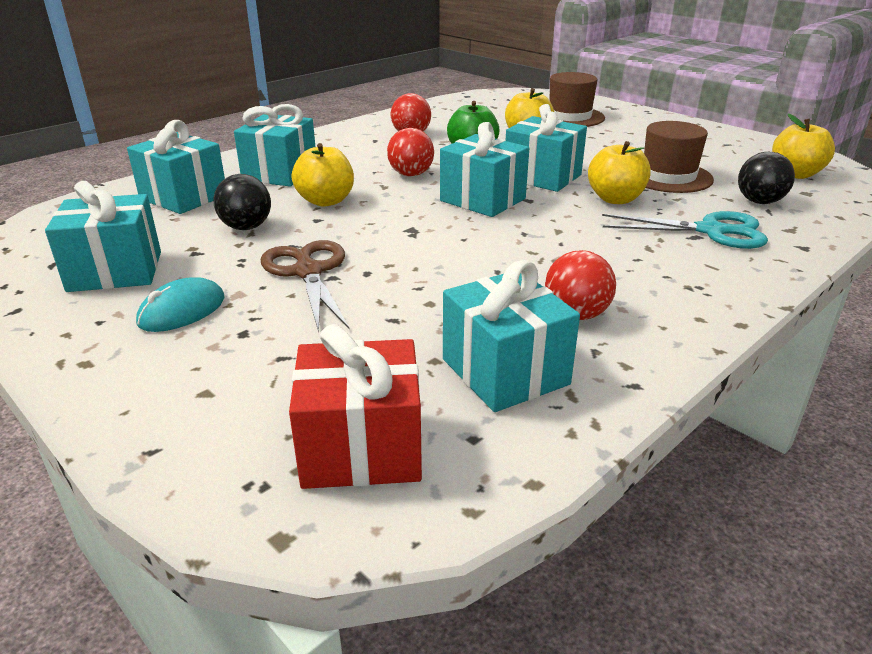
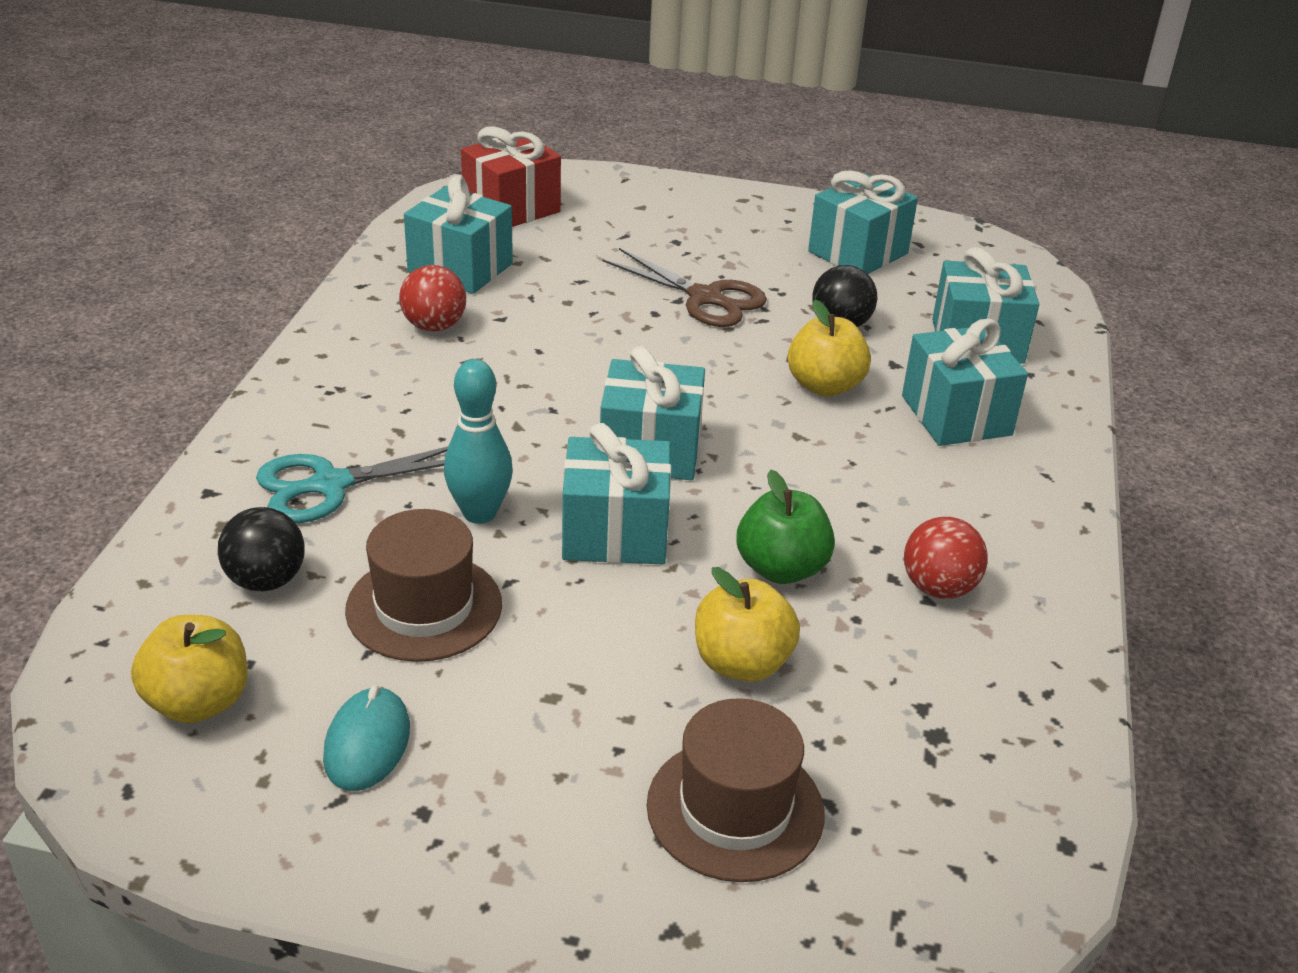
camera: 145 degrees right, 5 degrees up
turquoise mouse [136,277,224,332] -> turquoise mouse moved to [323,685,410,791]
red ball [387,128,434,176] -> none
yellow apple [588,141,651,204] -> turquoise bowling pin [444,359,513,524]

